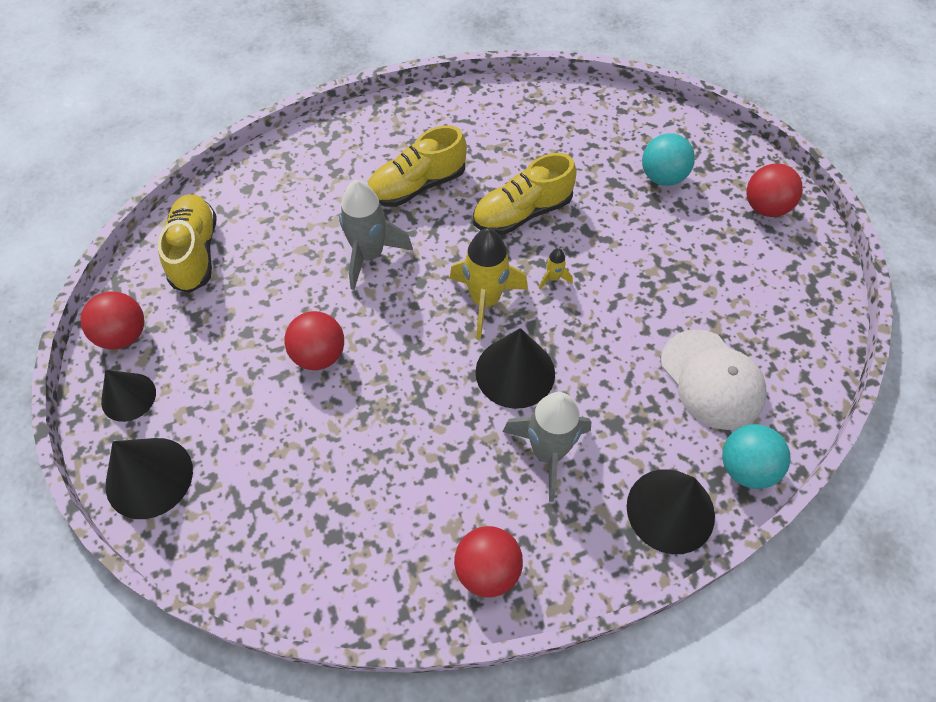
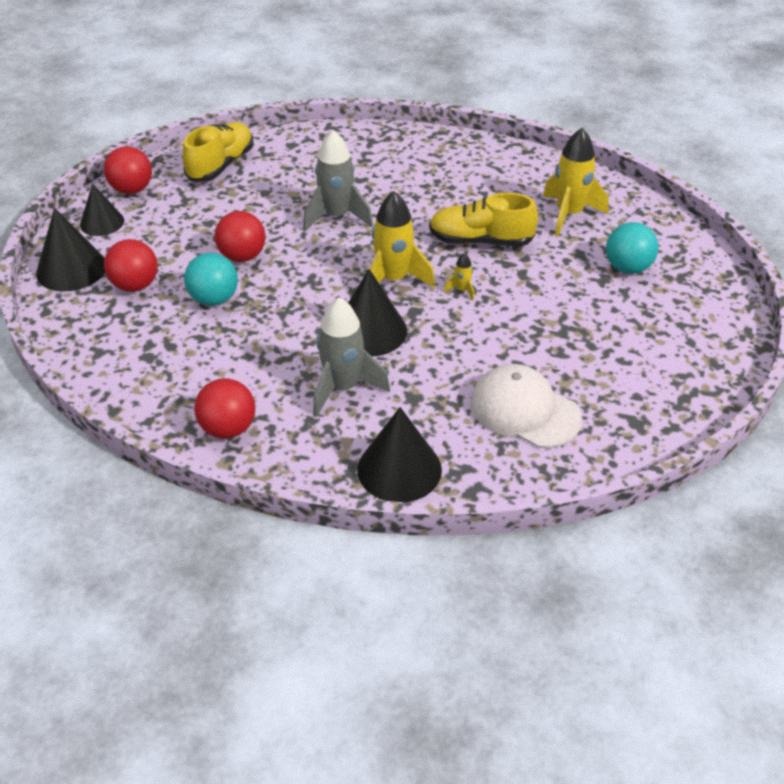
camera: 35 degrees right, 15 degrees down
yellow shoe [368,125,467,207] -> none
white cap [661,329,767,430] -> white cap turned 120 degrees clockwise [470,364,582,448]
turquoise ball [722,424,790,489] -> turquoise ball moved to [184,253,238,306]
red ball [746,163,803,217] -> red ball moved to [104,239,158,292]
none -> yellow rocket [543,128,609,237]

